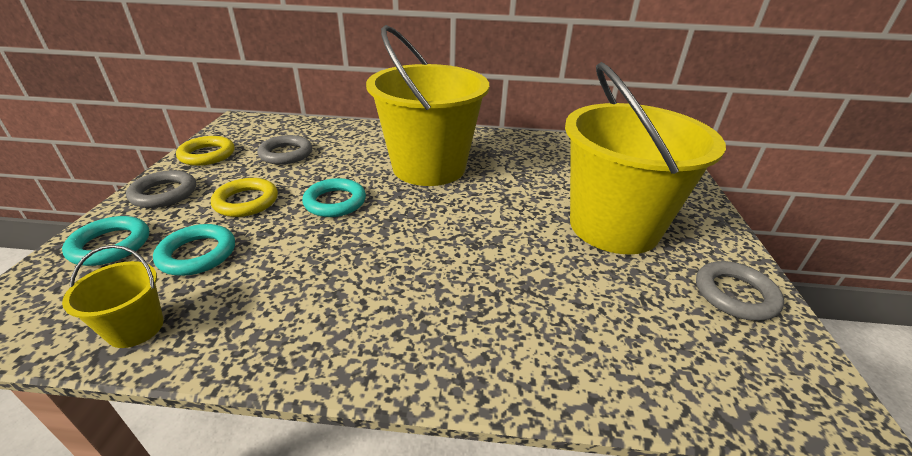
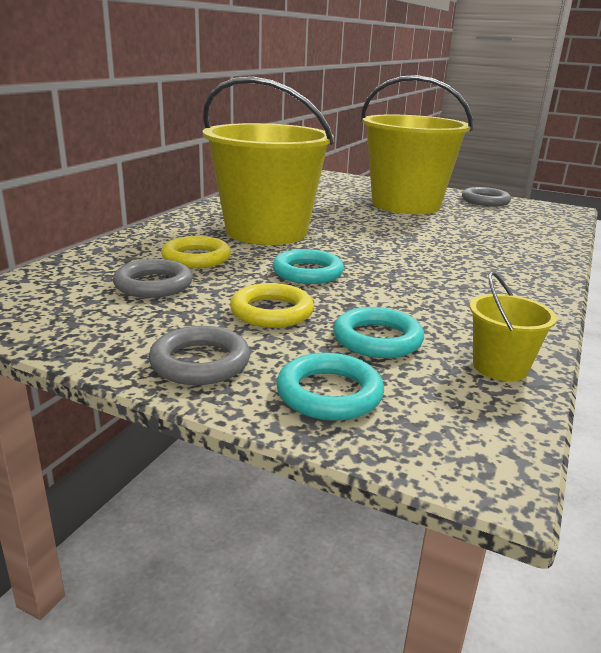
camera: 70 degrees left, 10 degrees down
yellow ring [176,136,234,166] -> yellow ring moved to [161,236,231,268]

